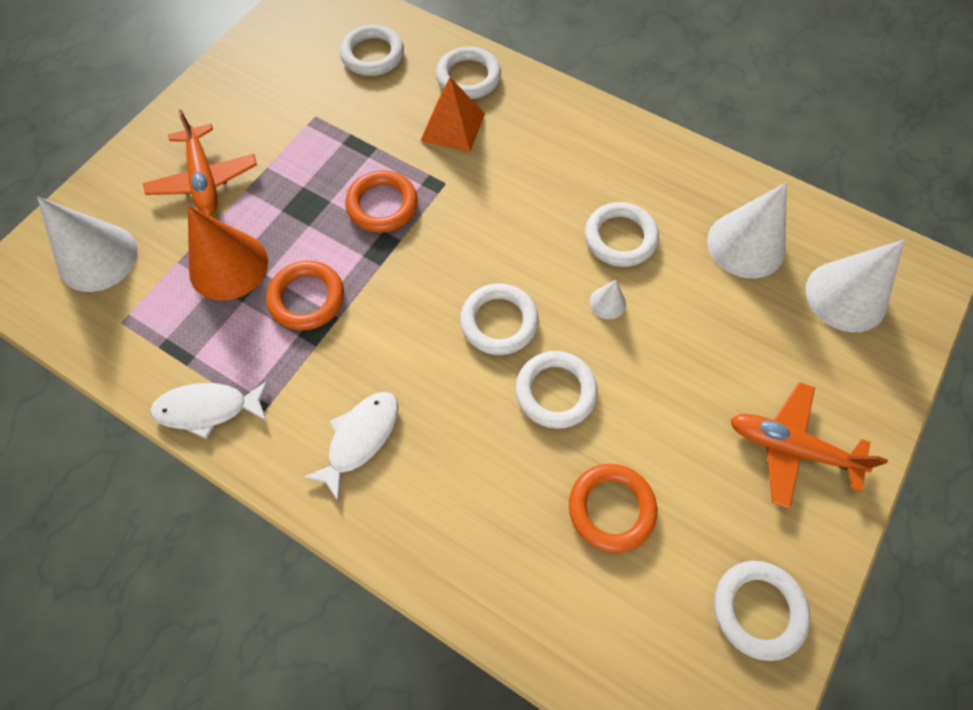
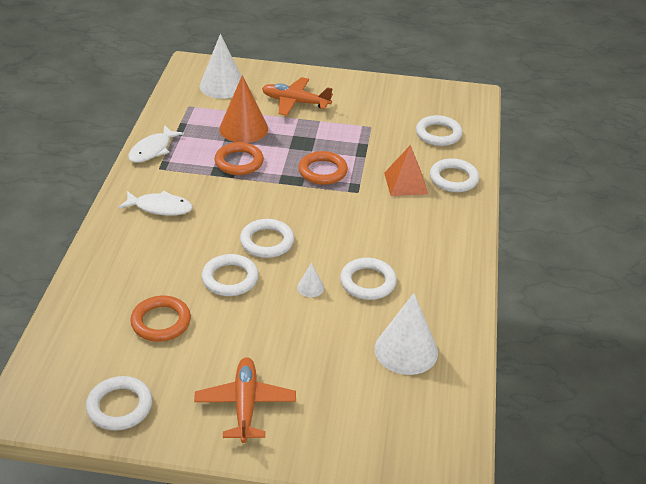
camera: 65 degrees right, 25 degrees down
orange plane [143,109,257,216] -> orange plane turned 60 degrees clockwise [262,77,333,116]
white fish [150,380,269,439] -> white fish turned 120 degrees counterclockwise [128,125,184,163]
white cone [806,239,904,332] -> none

